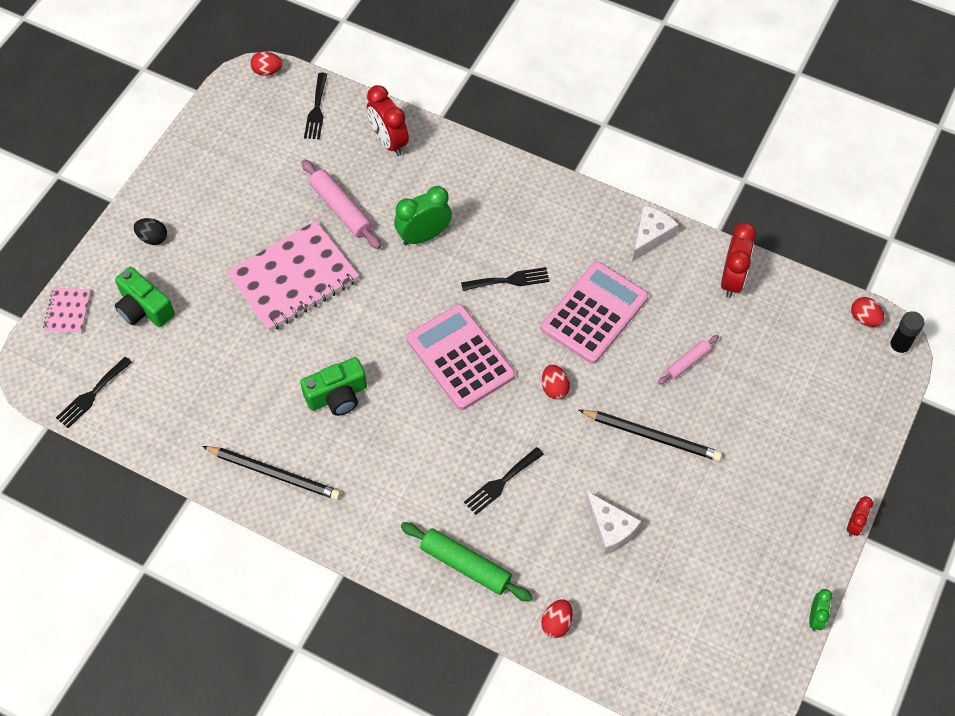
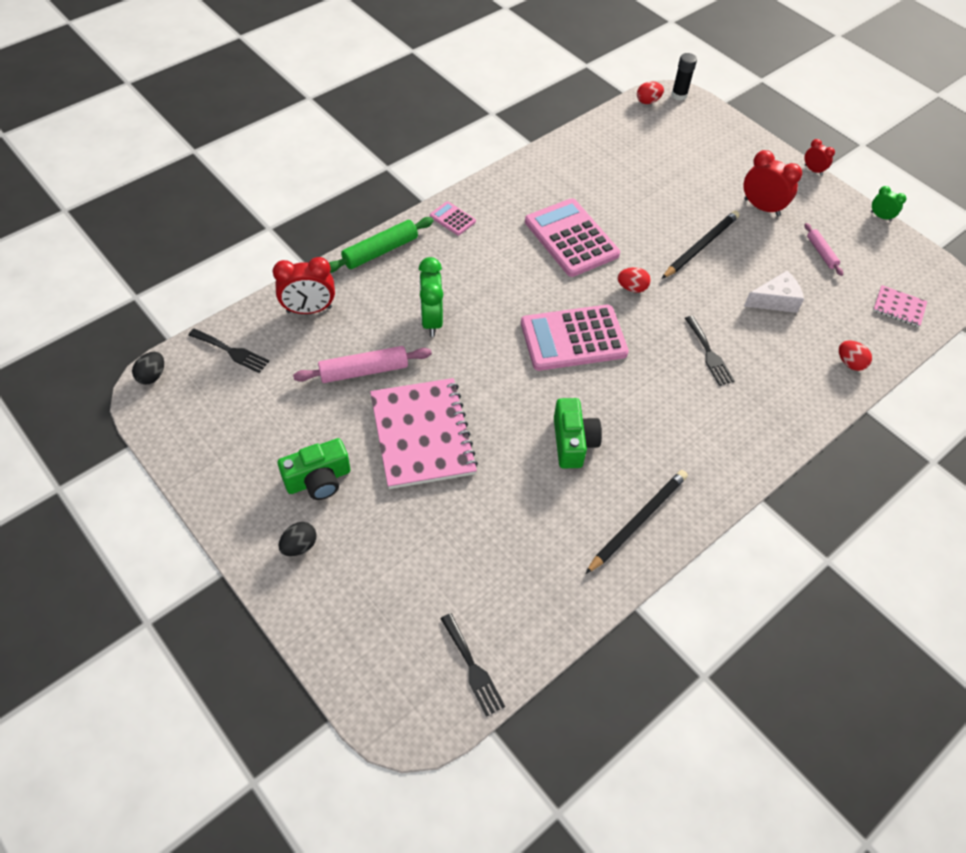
camera: 70 degrees left, 5 degrees down
pink notebook [43,288,91,333] -> pink notebook moved to [873,285,927,327]
green camera [115,267,175,327] -> green camera moved to [278,438,350,500]
red egg [250,51,282,76] -> black egg [132,352,164,385]
green rolling pin [401,522,532,602] -> green rolling pin moved to [329,217,434,273]
black fork [461,267,549,291] -> none
white cheese [632,206,679,262] -> none
pink rolling pin [658,335,719,385] -> pink rolling pin moved to [804,223,843,276]
red clock [721,223,756,298] -> red clock moved to [744,150,802,216]
none -> pink calculator [430,201,476,235]

